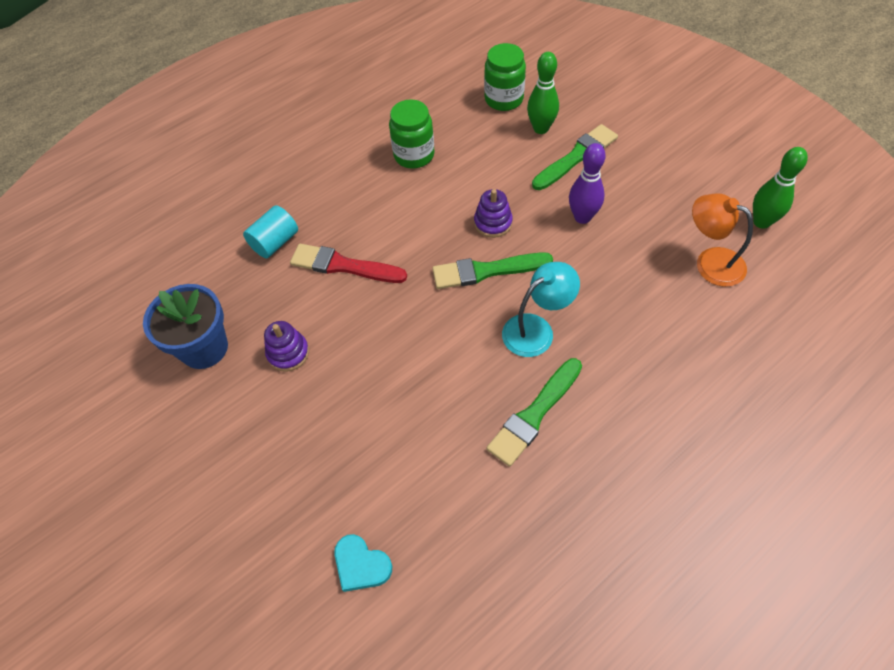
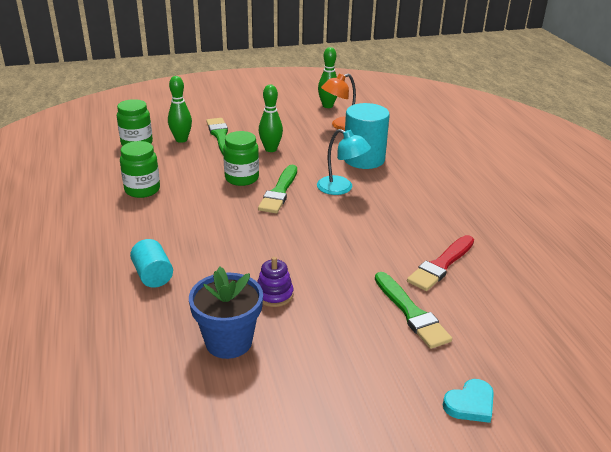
camera: 70 degrees left, 25 degrees down
red brush [290,244,407,283] -> red brush moved to [407,235,474,291]
turquoise heart [334,534,392,592] -> turquoise heart moved to [443,379,494,423]
purple stacking toy [474,189,513,238] -> green jar [223,131,259,186]
green brush [487,358,582,467] -> green brush moved to [375,272,452,349]
turquoise lamp [502,262,580,357] -> turquoise lamp turned 135 degrees clockwise [317,129,371,195]
purple bowling pin [569,143,605,224] -> green bowling pin [259,85,283,152]
none -> turquoise cylinder [344,103,390,169]

